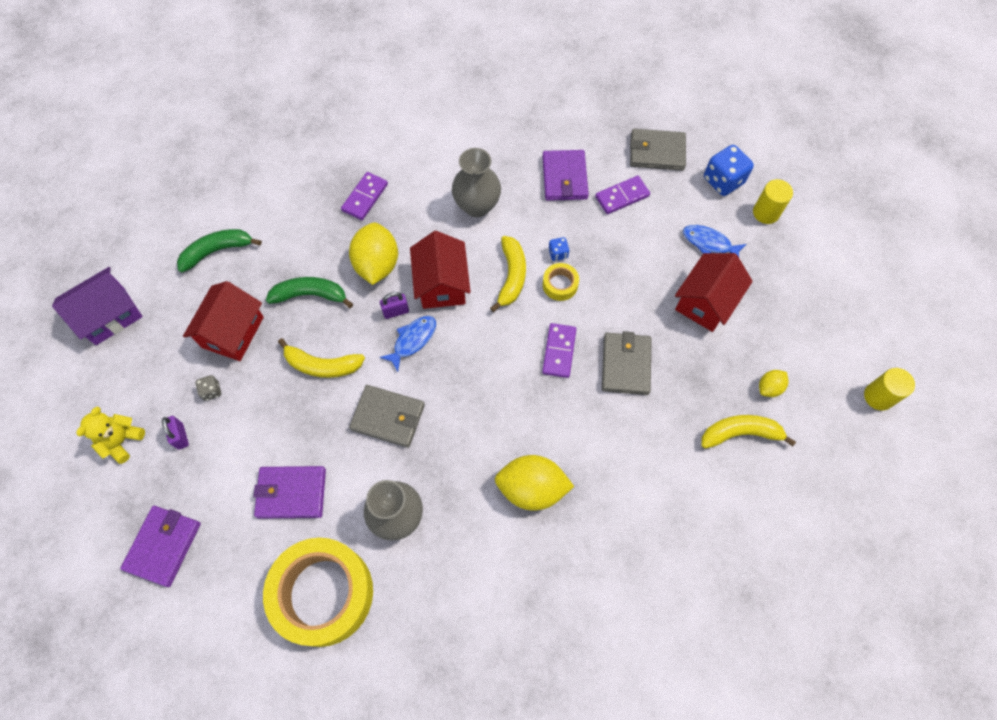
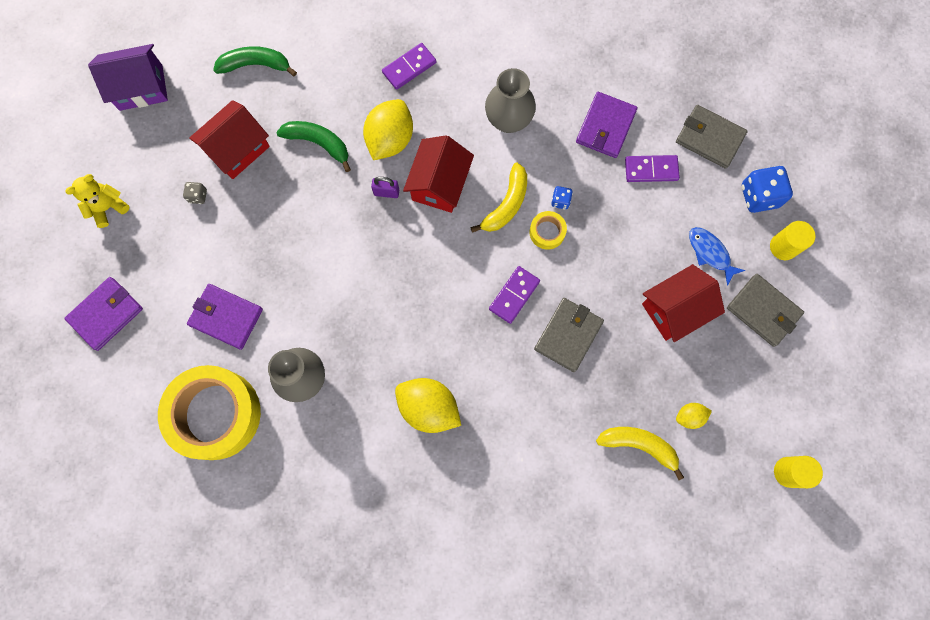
camera: 25 degrees right, 10 degrees up
purple padlock [162,416,189,450] -> none
yellow banana [278,338,365,378] -> none
grey wallet [349,385,425,448] -> grey wallet moved to [727,274,804,347]
blue fish [380,316,436,372] -> none

